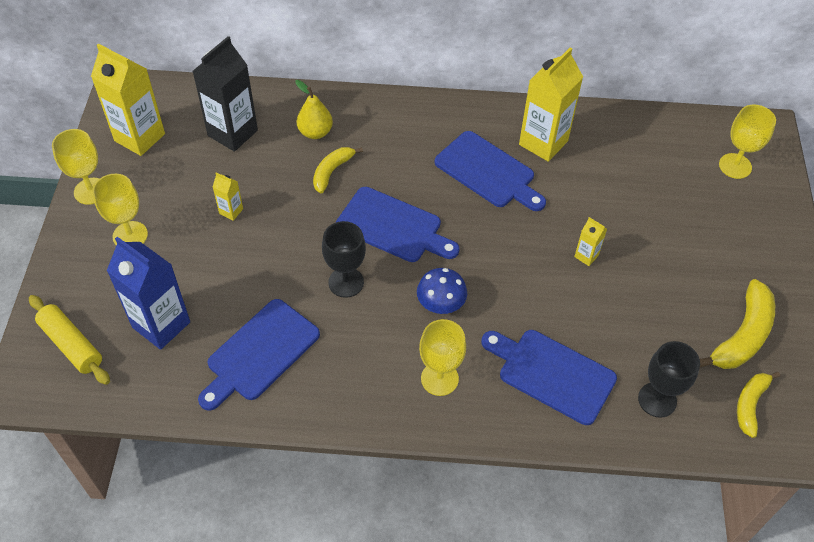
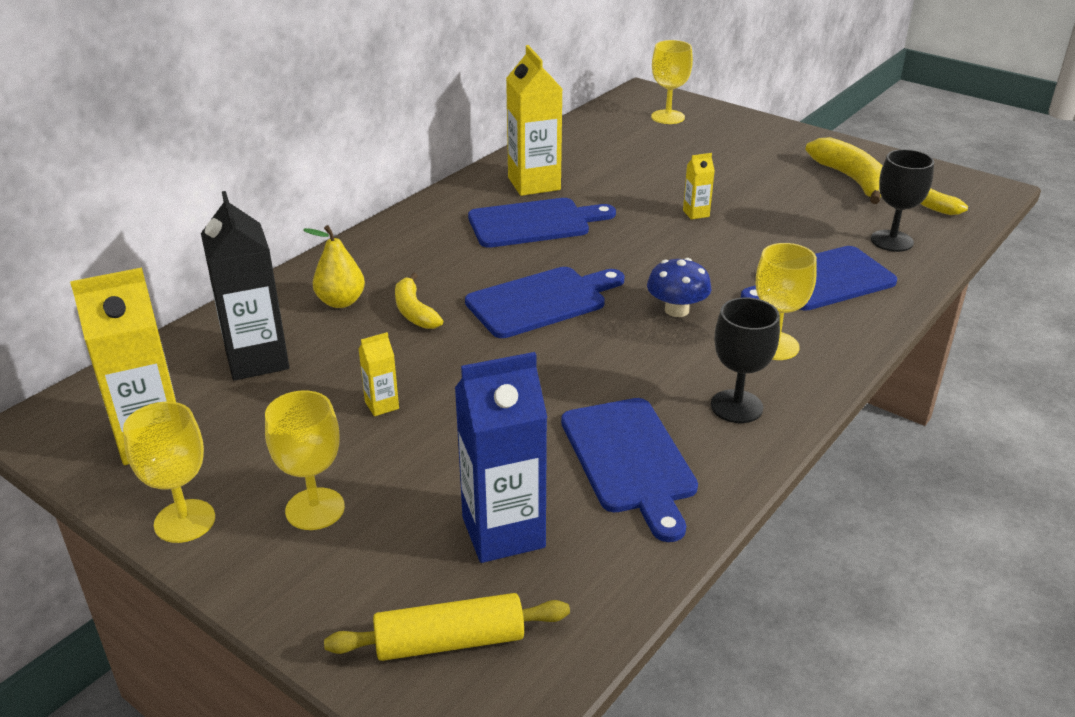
camera: 55 degrees left, 20 degrees down
black goblet [322,221,366,298] -> black goblet moved to [711,297,780,423]

